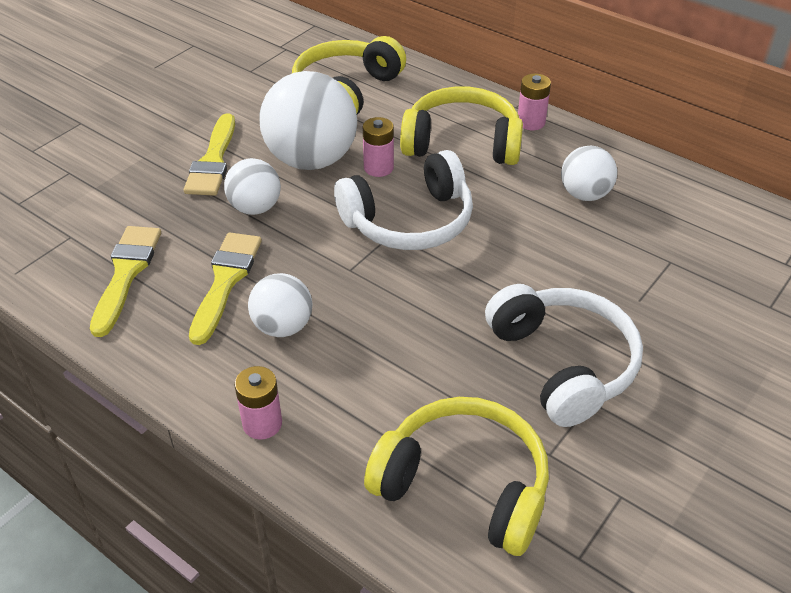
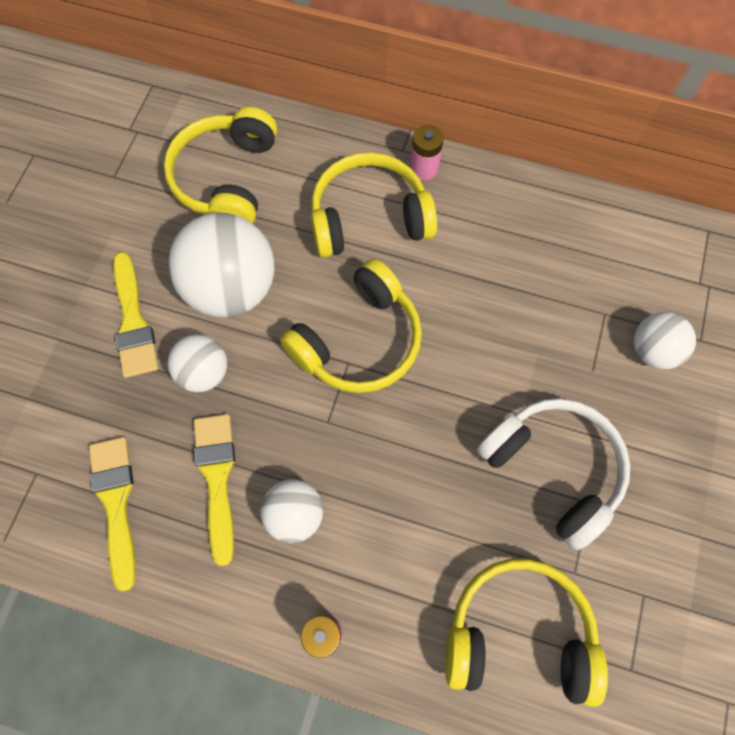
camera: 20 degrees left, 25 degrees up
white headphones [334,150,473,250] -> yellow headphones [280,259,422,393]
pink battery [363,117,394,177] -> none
white ball [561,146,617,201] -> white ball moved to [634,312,696,369]

